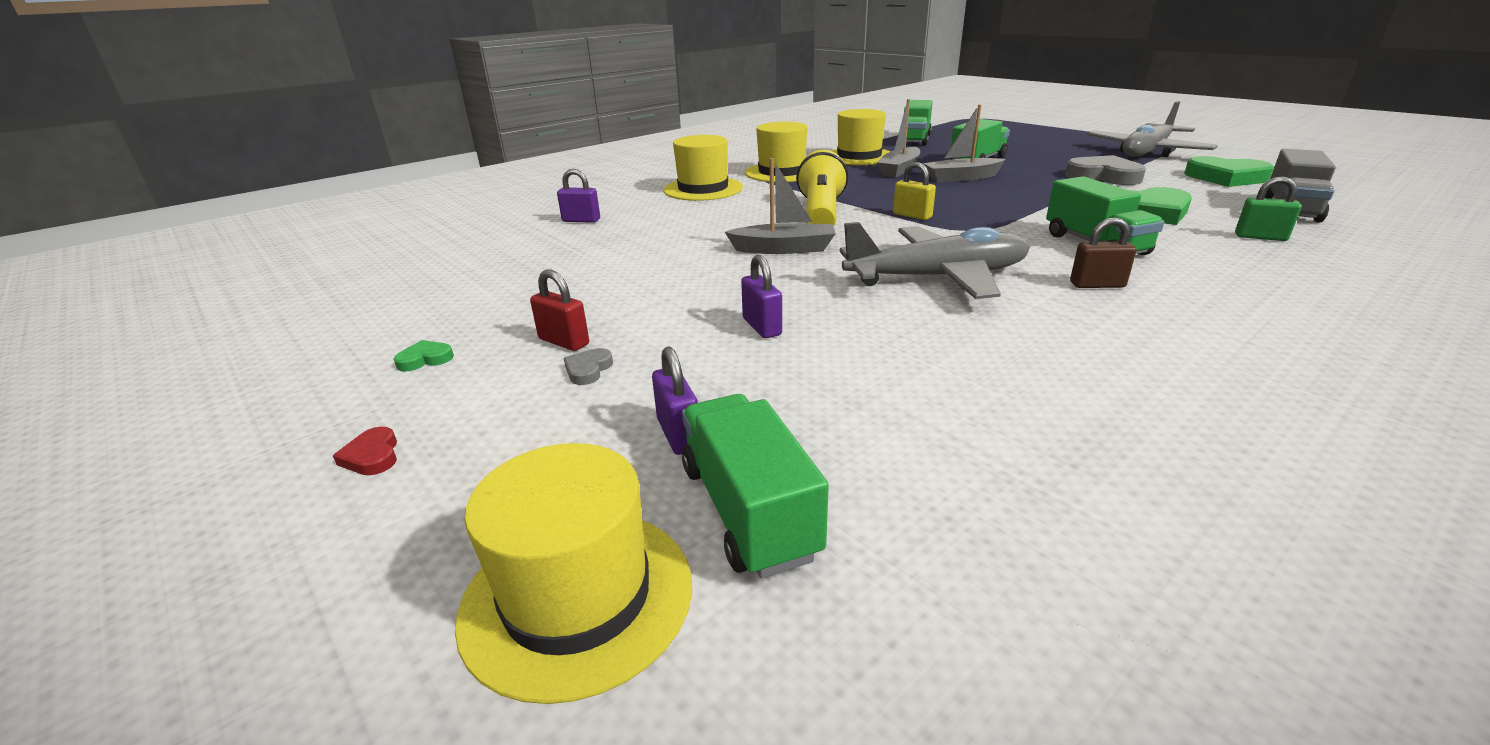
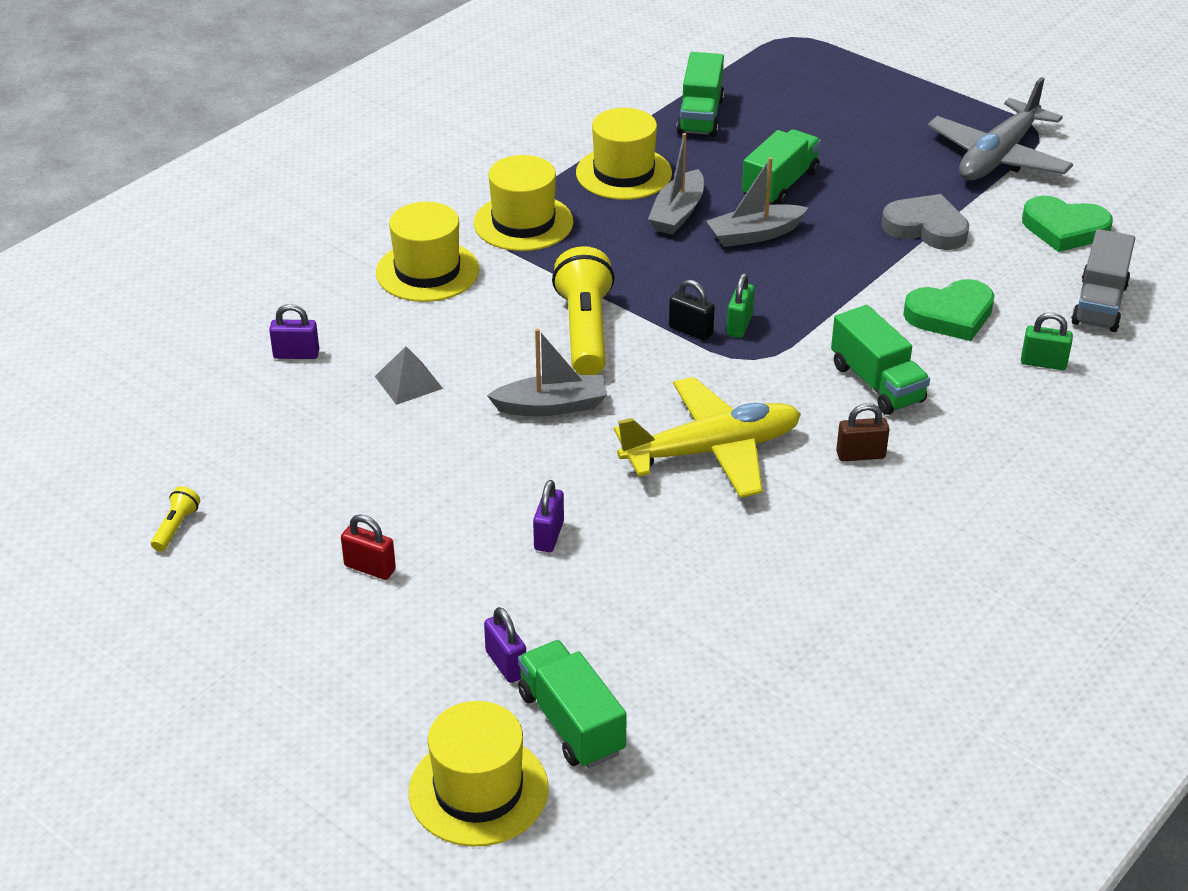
camera: 10 degrees left, 10 degrees up
red heart [333,427,397,475] -> none
green heart [394,340,454,371] -> none
grey heart [564,348,613,385] -> none
purple padlock [741,255,782,338] -> purple padlock turned 45 degrees clockwise [533,480,564,552]
grey plane [840,222,1030,299] -> yellow plane [614,377,801,498]
yellow padlock [893,162,936,220] -> black padlock [669,280,715,341]
none -> yellow flashlight [151,486,200,552]
none -> grey pyramid [375,347,443,405]
none -> green padlock [726,273,755,338]

